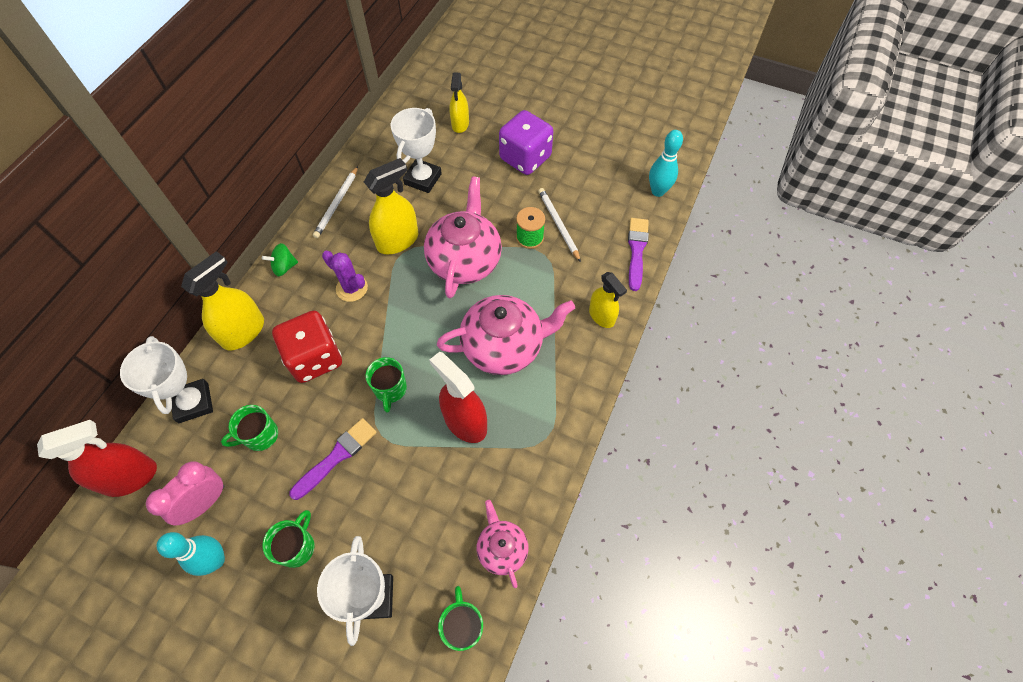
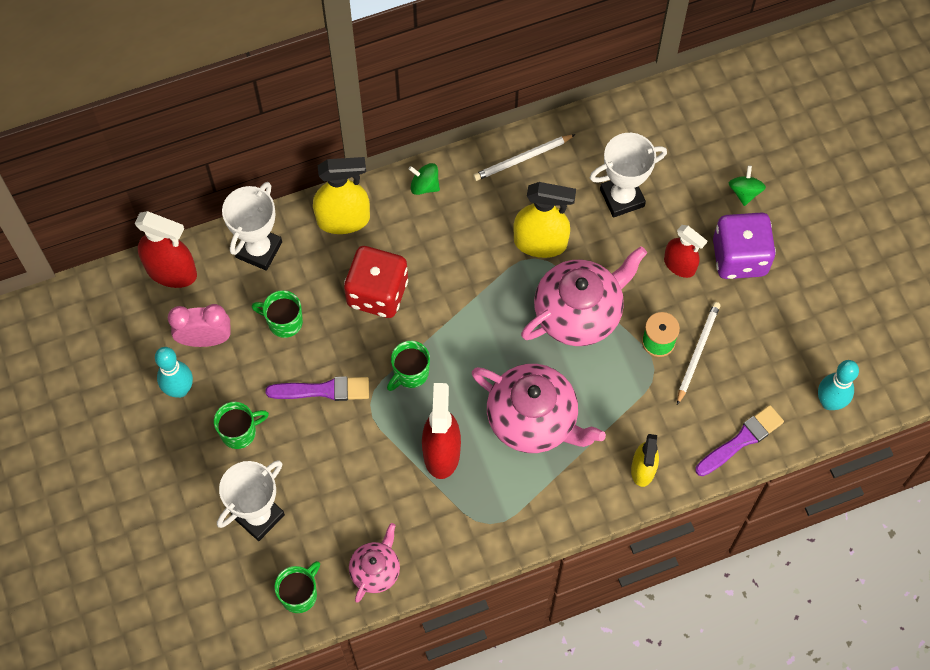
camera: 45 degrees right, 5 degrees up
purple cactus [322,251,368,302] -> none
yellow spray bottle [450,72,469,133] -> none
none -> red spray bottle [664,225,707,278]
none -> green spinning top [729,165,766,206]

